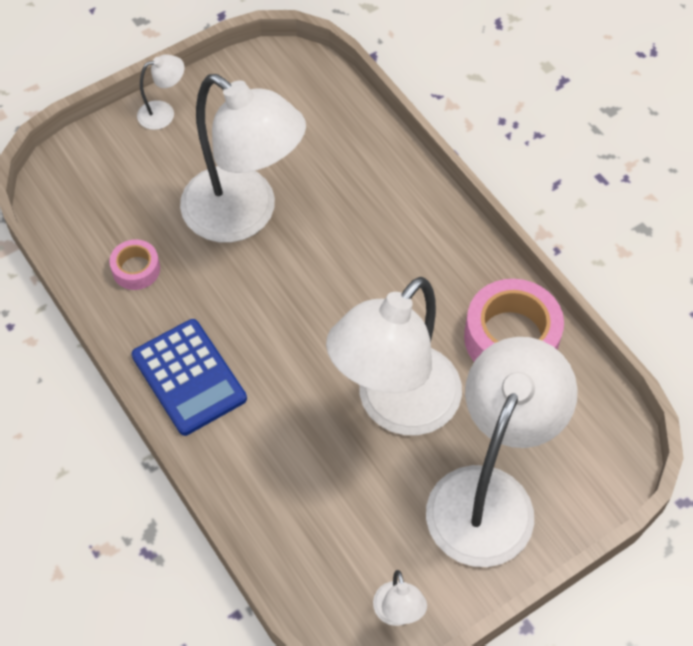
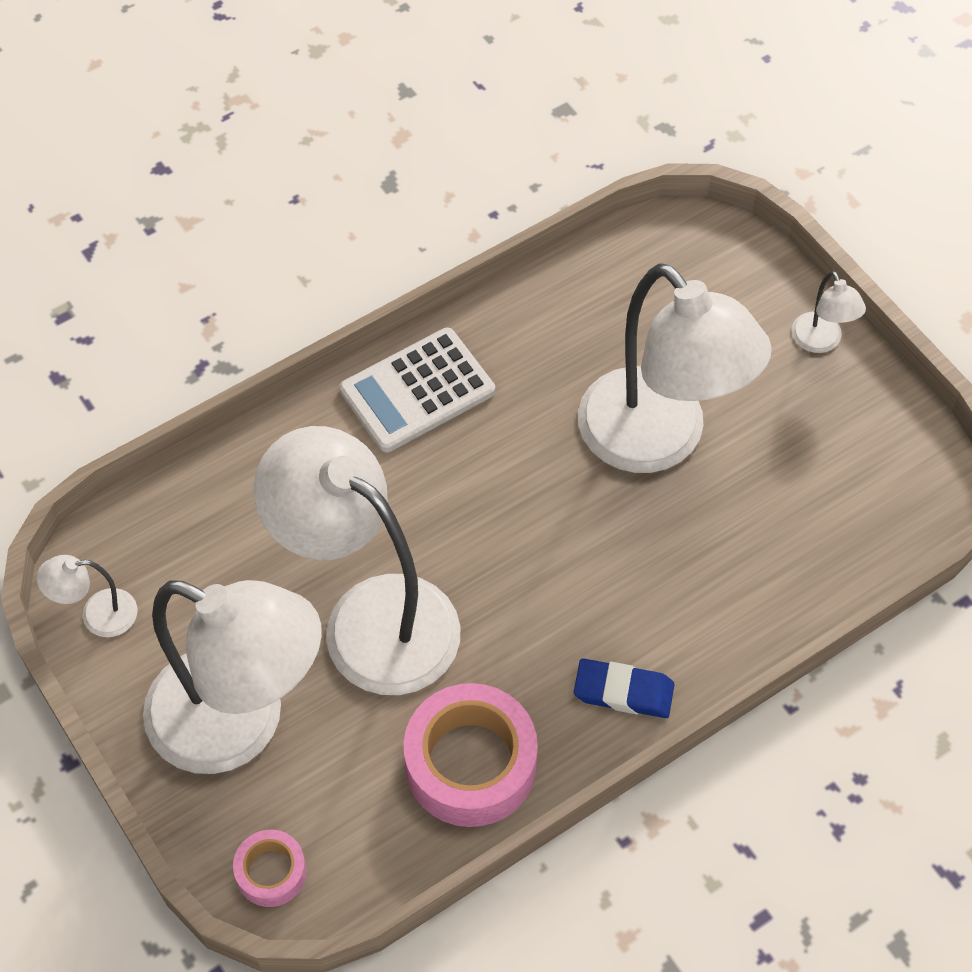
camera: 90 degrees right, 0 degrees up
pink tape [109,239,160,290] -> pink tape moved to [233,830,307,907]
blue calculator [132,319,247,436] -> white calculator [339,328,495,452]
white lamp [180,74,306,243] -> white lamp turned 75 degrees counterclockwise [578,263,772,473]
none -> blue eraser [574,658,674,718]

